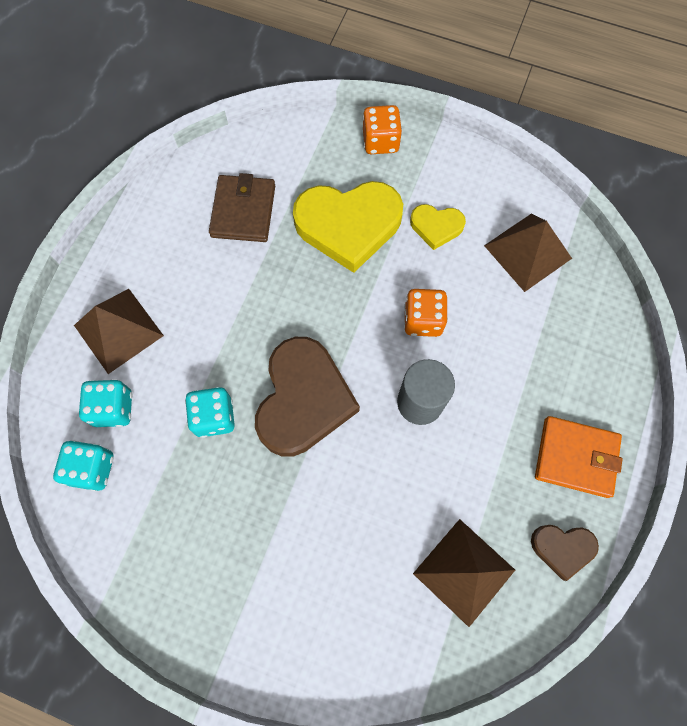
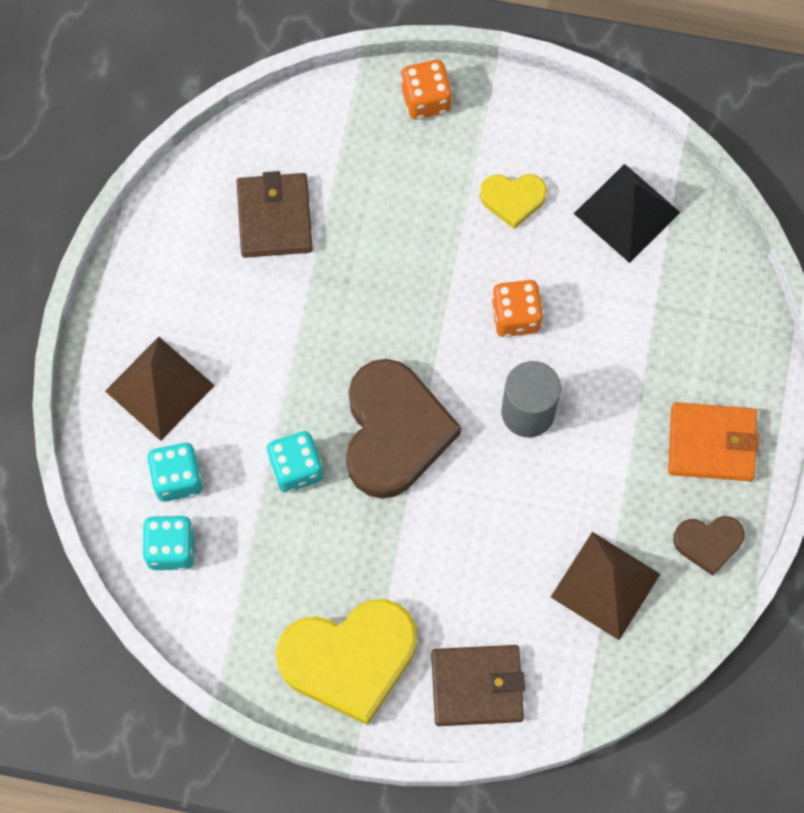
camera: 10 degrees left, 0 degrees up
yellow heart [293,181,403,273] -> yellow heart moved to [276,599,417,726]
brown pyramid [484,214,572,292] -> black pyramid [574,164,681,263]
none -> brown wallet [431,645,525,726]

